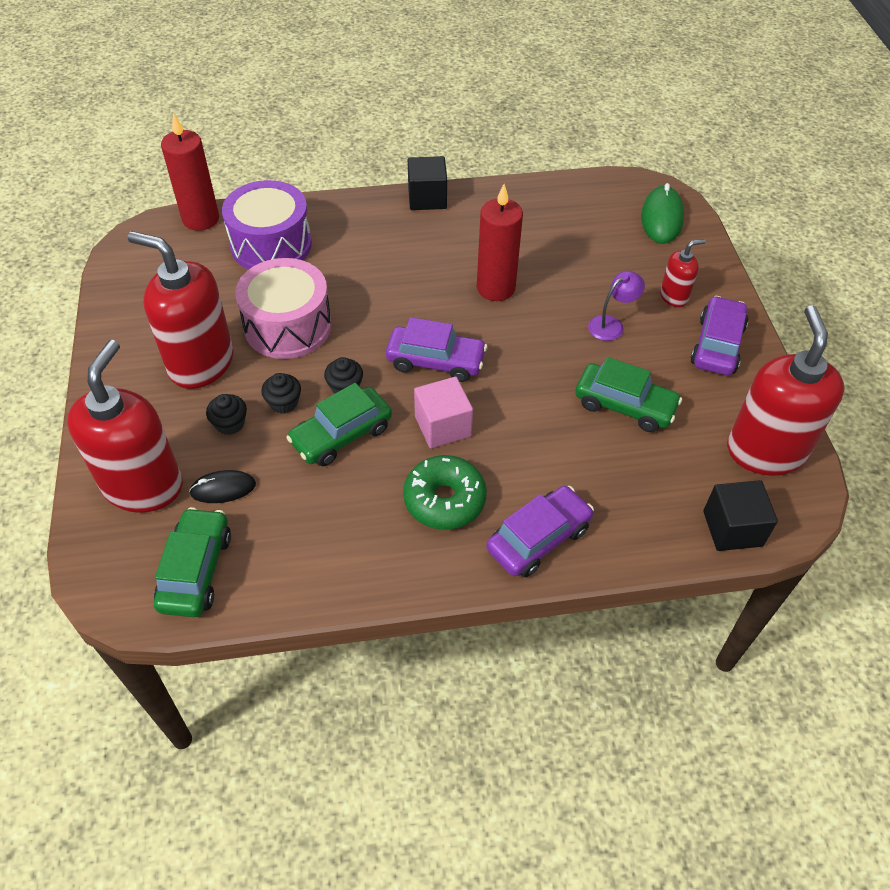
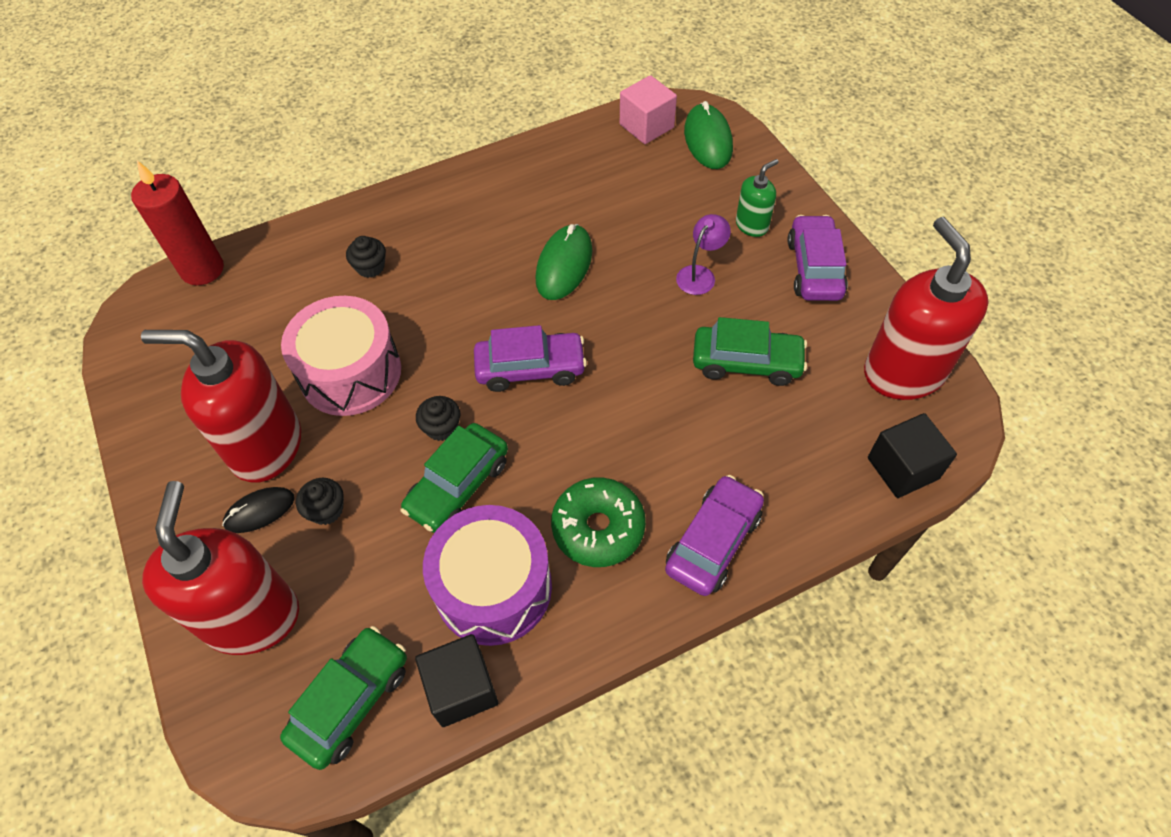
camera: 15 degrees left, 5 degrees up
green car [154,507,231,617] -> green car turned 45 degrees clockwise [280,626,407,770]
black mouse [189,470,256,503] -> black mouse moved to [222,487,295,533]
purple drum [222,180,312,270] -> purple drum moved to [423,505,552,646]
black cupcake [261,373,301,414] -> black cupcake moved to [346,236,386,278]
black cube [408,156,447,210] -> black cube moved to [415,634,498,727]
pink cube [414,377,473,448] -> pink cube moved to [620,75,677,144]
red candle [477,184,523,301] -> green mouse [535,224,592,300]
red soap dispenser [660,239,706,307] -> green soap dispenser [736,159,779,237]

